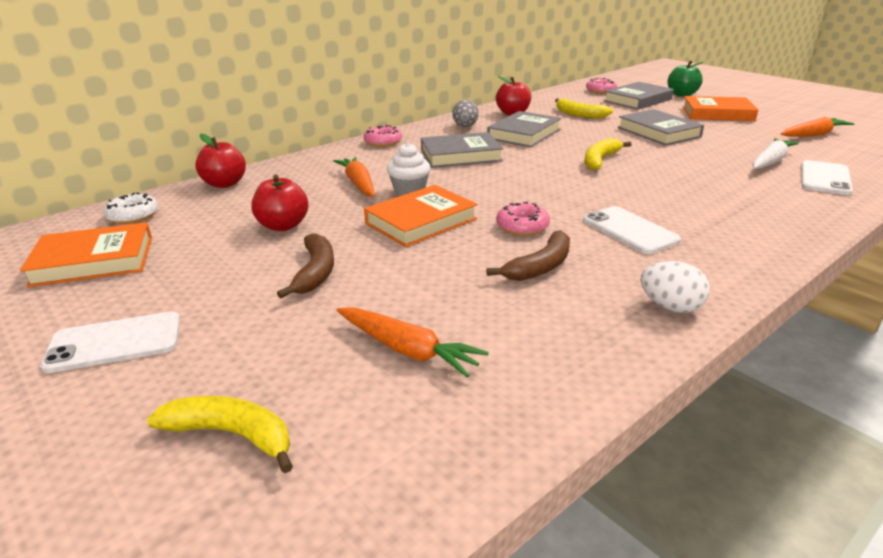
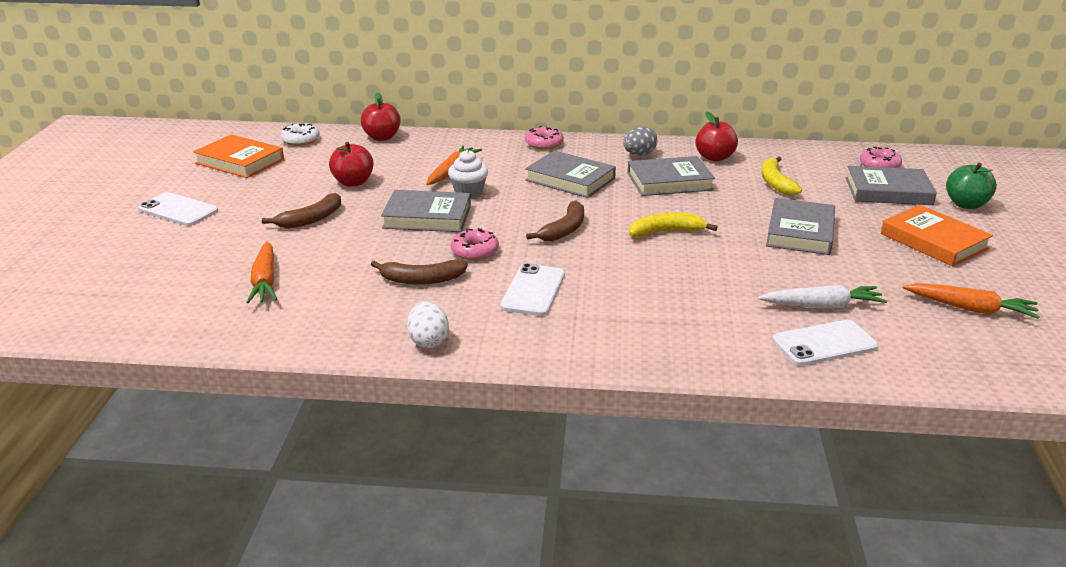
camera: 45 degrees right, 0 degrees up
yellow banana [147,396,293,473] -> none
orange book [364,185,477,247] -> grey book [381,190,471,232]
none -> brown banana [526,201,584,241]

